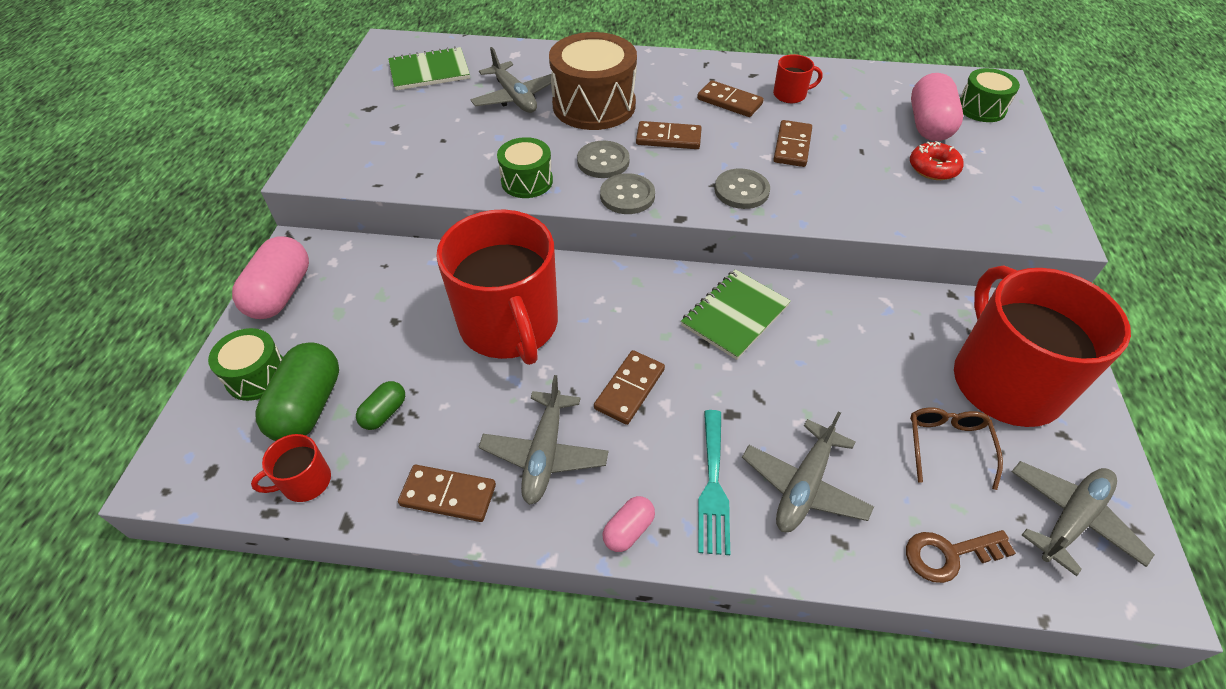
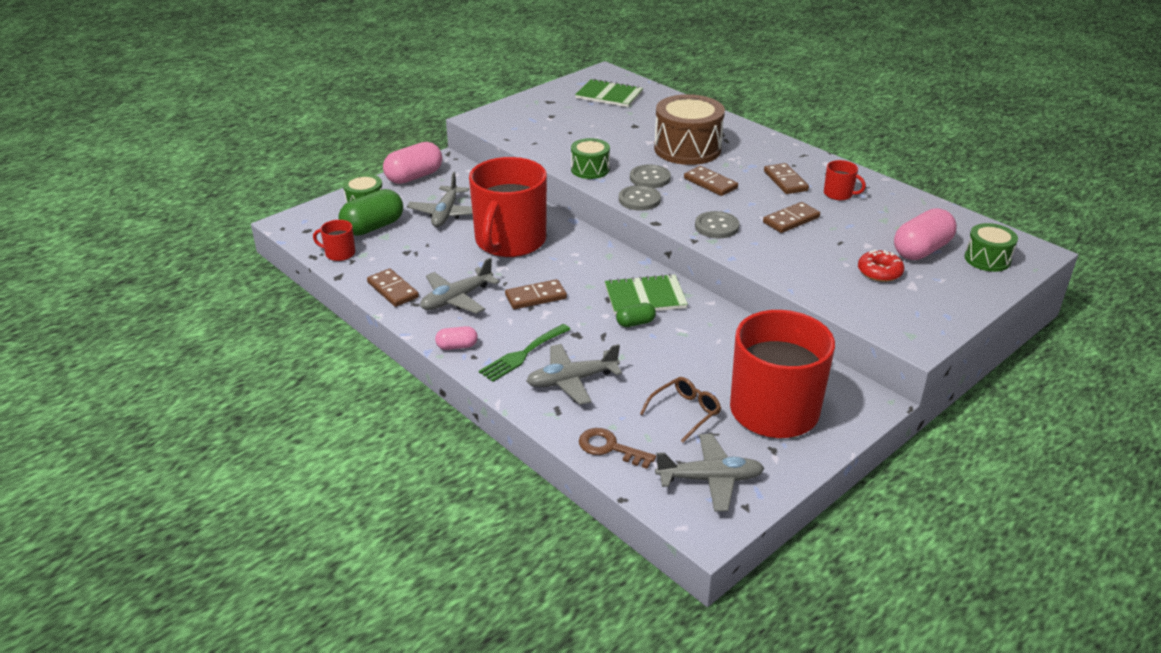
camera: 40 degrees right, 15 degrees down
green capsule [356,381,405,430] -> green capsule moved to [616,303,656,327]
grey plane [470,47,551,113] -> grey plane moved to [407,172,473,227]
turquoise fork [698,410,730,555] -> green fork [479,324,571,382]

